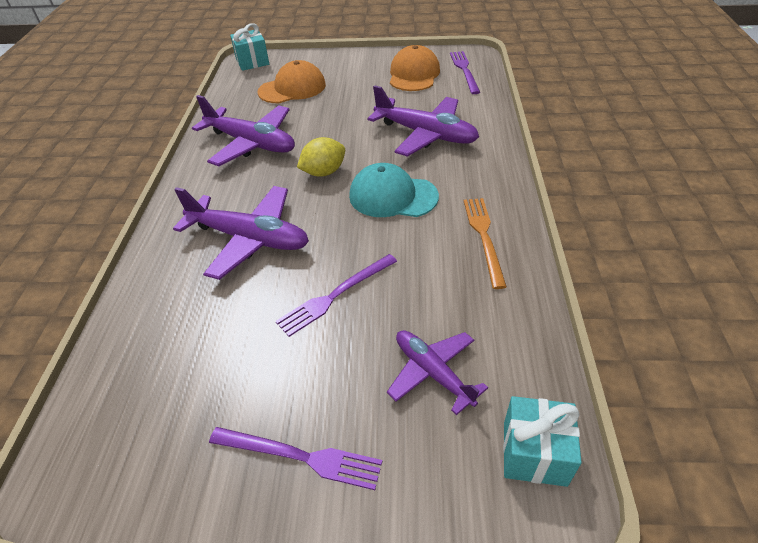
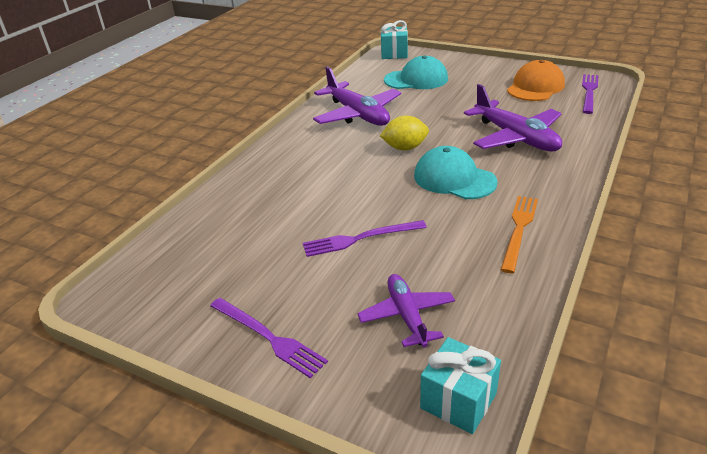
camera: 25 degrees right, 10 degrees down
purple plane [173,186,309,280] -> none
orange cap [258,60,326,103] -> turquoise cap [384,55,448,89]

